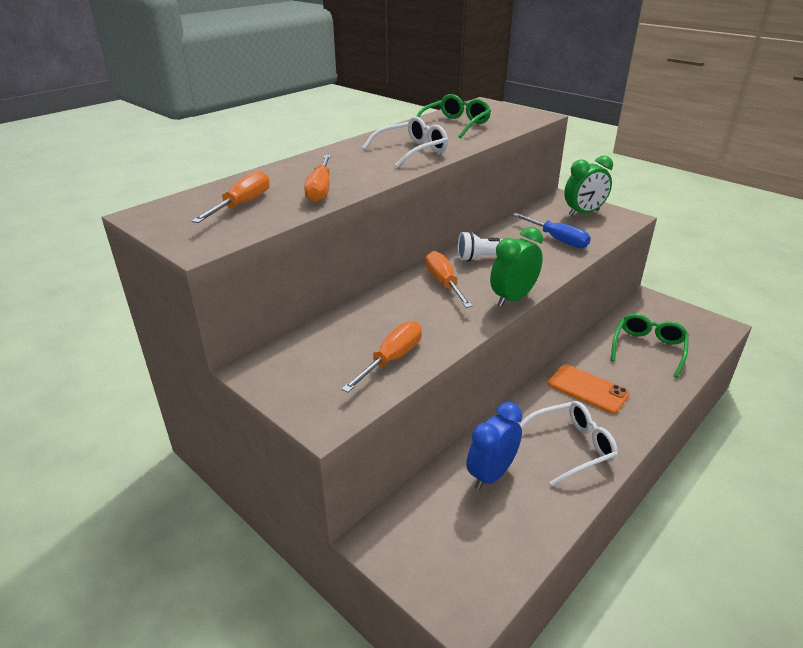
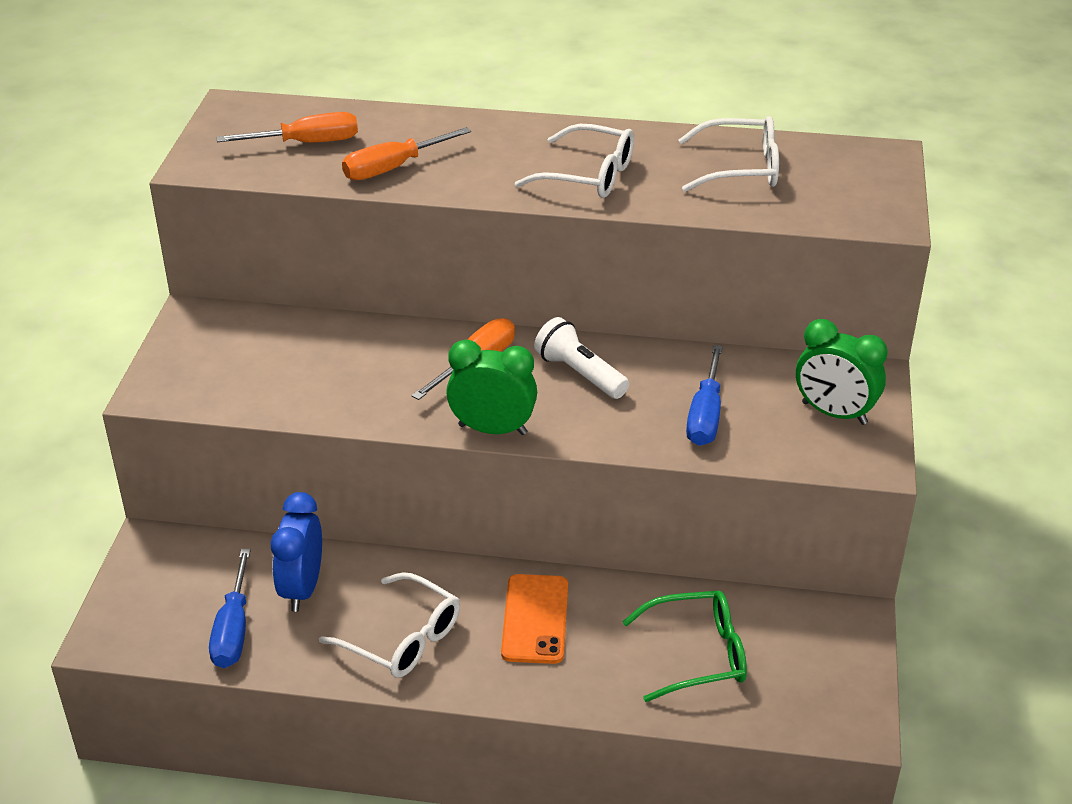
camera: 55 degrees right, 5 degrees up
orange screwdriver [341,321,422,393] -> none
green glasses [416,94,491,138] -> white glasses [679,116,779,192]
blue clock [467,402,522,490] -> blue clock turned 90 degrees counterclockwise [271,492,322,612]
none -> blue screwdriver [209,549,251,668]

